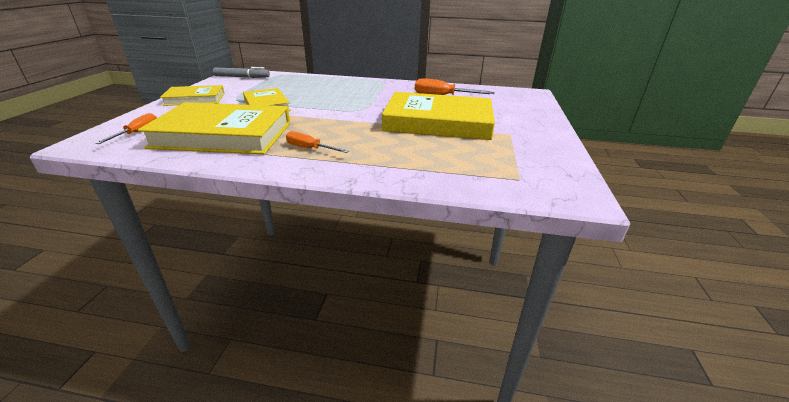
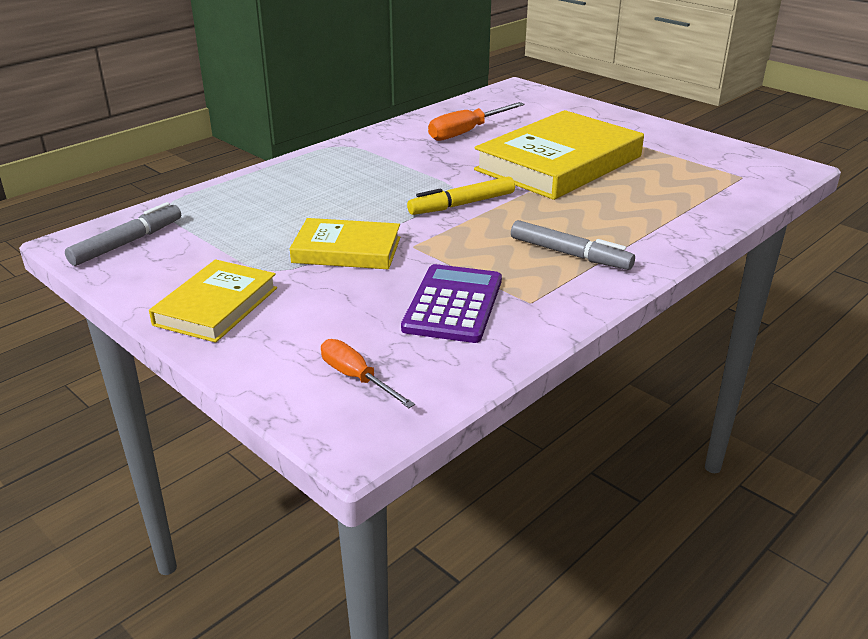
camera: 55 degrees left, 0 degrees up
yellow book [138,102,290,154] -> purple calculator [401,264,502,343]
orange screwdriver [286,131,349,153] -> grey marker [511,220,635,270]
none -> yellow marker [407,177,515,215]

